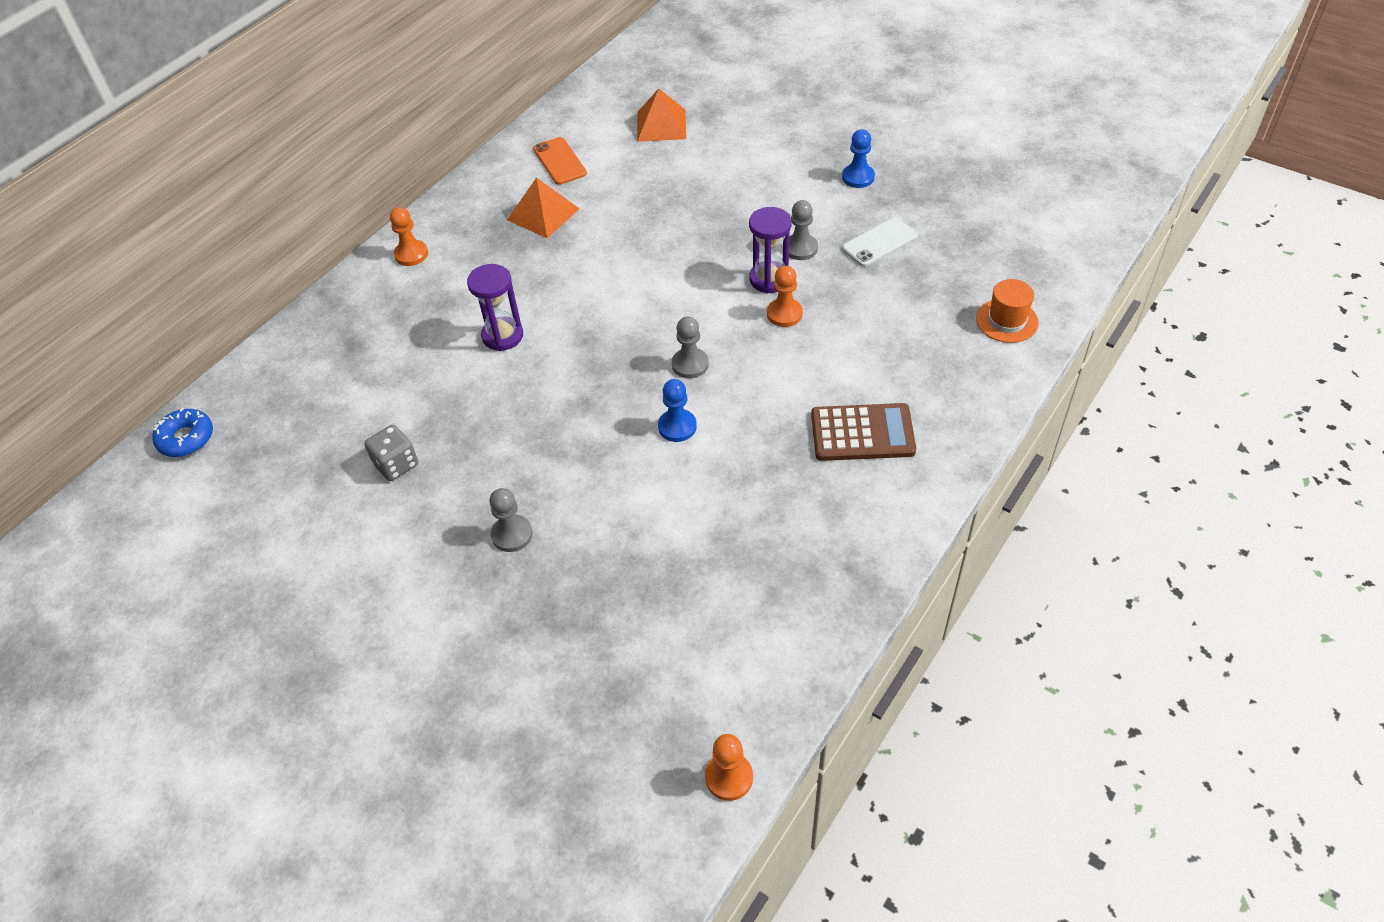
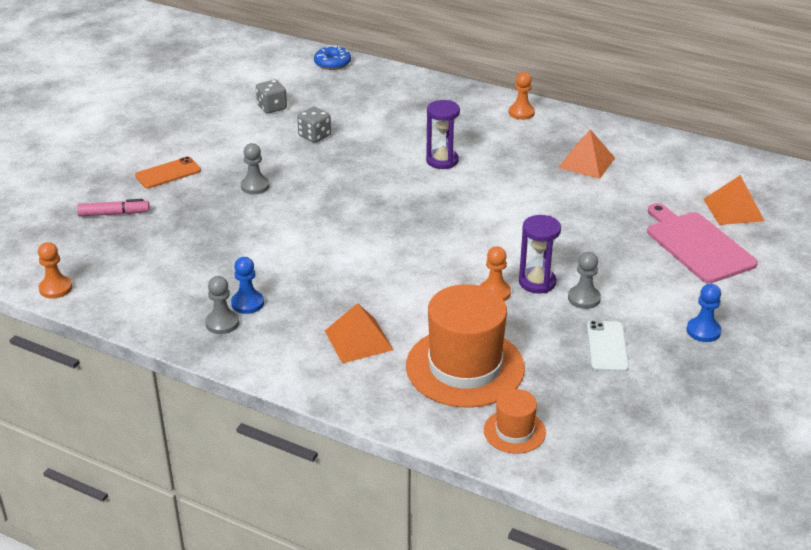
camera: 80 degrees right, 15 degrees down
orange phone [533,137,587,185] -> orange phone moved to [135,157,201,188]
blue pawn [658,379,697,442] -> blue pawn moved to [231,257,264,314]
grey pawn [672,317,709,378] -> grey pawn moved to [205,276,239,334]
brown calculator [811,403,916,461] -> orange pyramid [325,303,393,363]
white phone [842,217,918,267] -> white phone turned 45 degrees clockwise [587,321,629,372]
none -> pink marker [77,199,150,216]
none -> grey dice [256,80,287,113]
none -> orange hat [406,284,525,408]
none -> pink cutting board [647,203,758,283]

